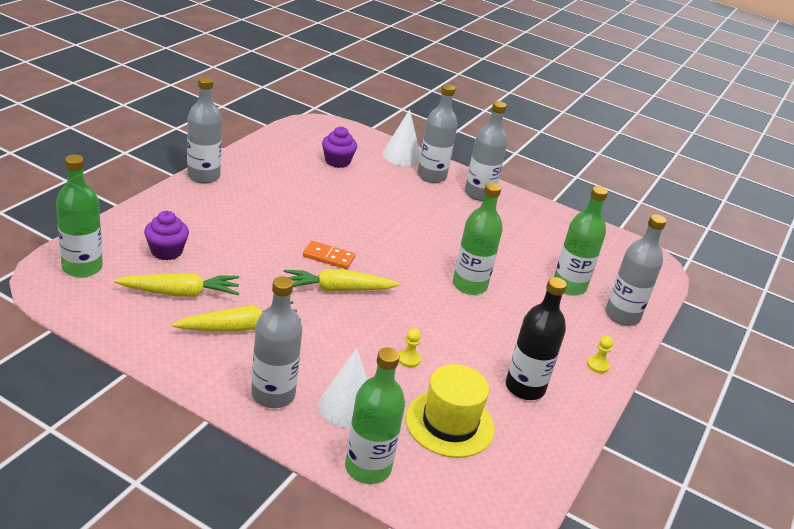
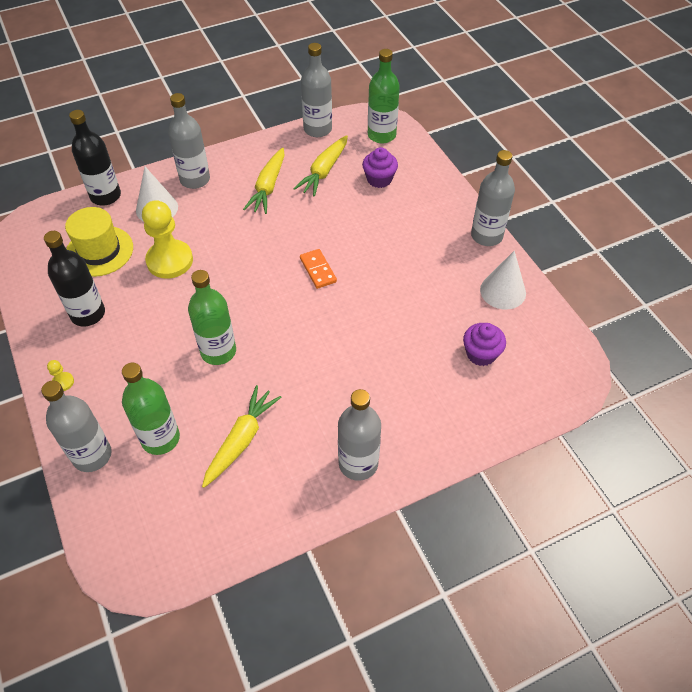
camera: 130 degrees right, 20 degrees up
yellow carrot [284,269,400,291] -> yellow carrot moved to [202,385,281,488]
orange domino [303,241,355,269] -> orange domino turned 75 degrees counterclockwise [300,249,337,289]
green bottle [345,347,405,484] -> black bottle [69,110,121,205]
white cone [382,109,420,166] -> white cone moved to [480,251,526,309]
yellow pawn [399,328,421,368] -> yellow pawn [142,200,193,279], size x2.45
grey bottle [417,84,458,183] -> grey bottle moved to [301,43,332,137]

